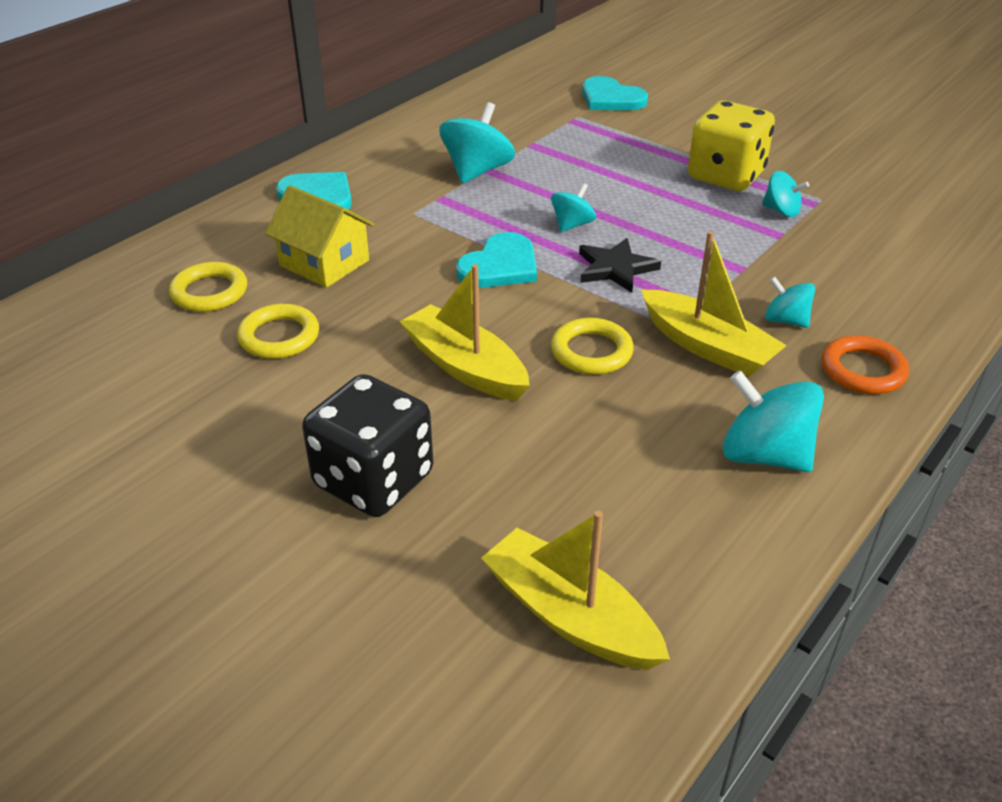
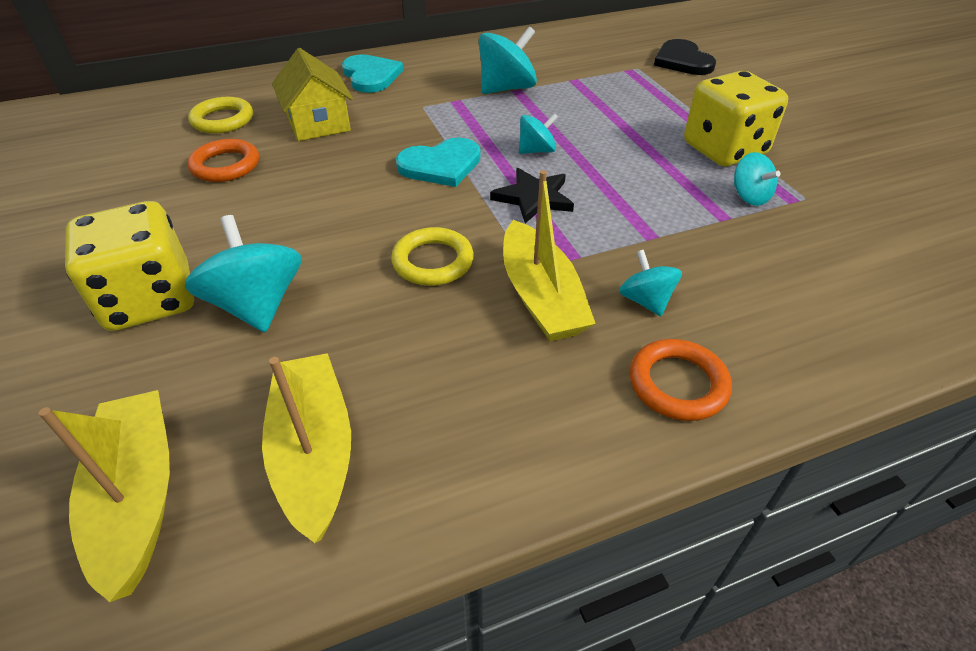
camera: 30 degrees right, 5 degrees up
yellow ring [237,304,319,359] -> orange ring [187,139,259,182]
black dice [302,374,433,517] -> yellow dice [65,201,194,331]
yellow boat [399,264,530,401] -> yellow boat moved to [262,353,351,543]
turquoise heart [582,76,648,110] -> black heart [654,39,716,75]
turquoise spinning top [723,370,824,472] -> turquoise spinning top moved to [185,215,302,332]

